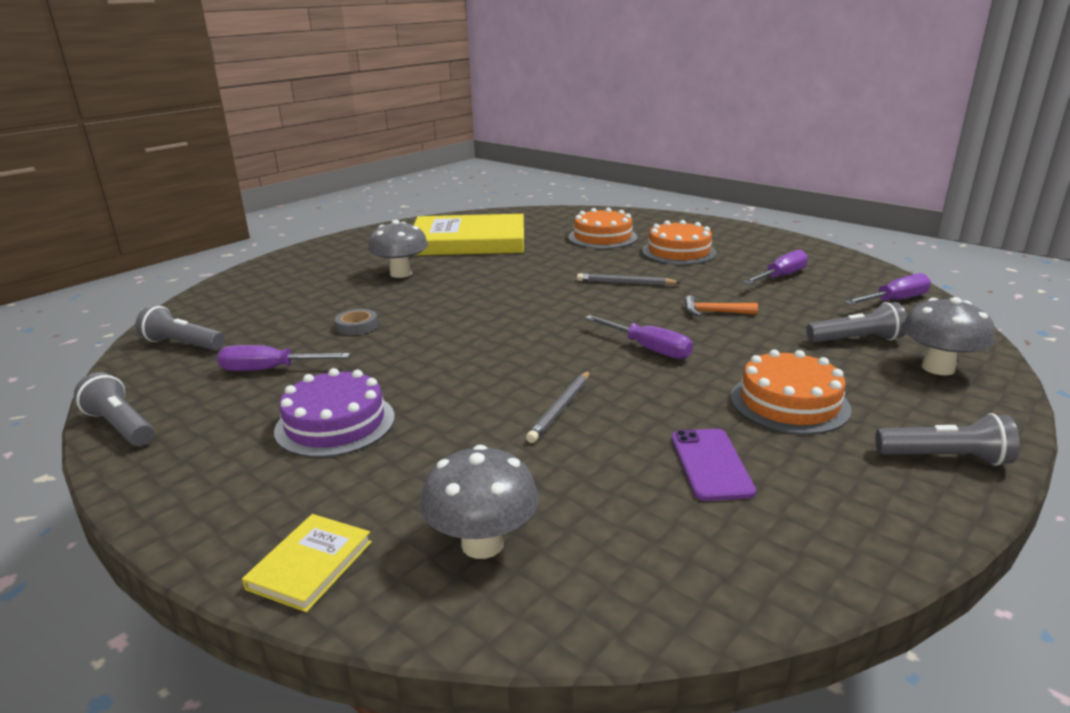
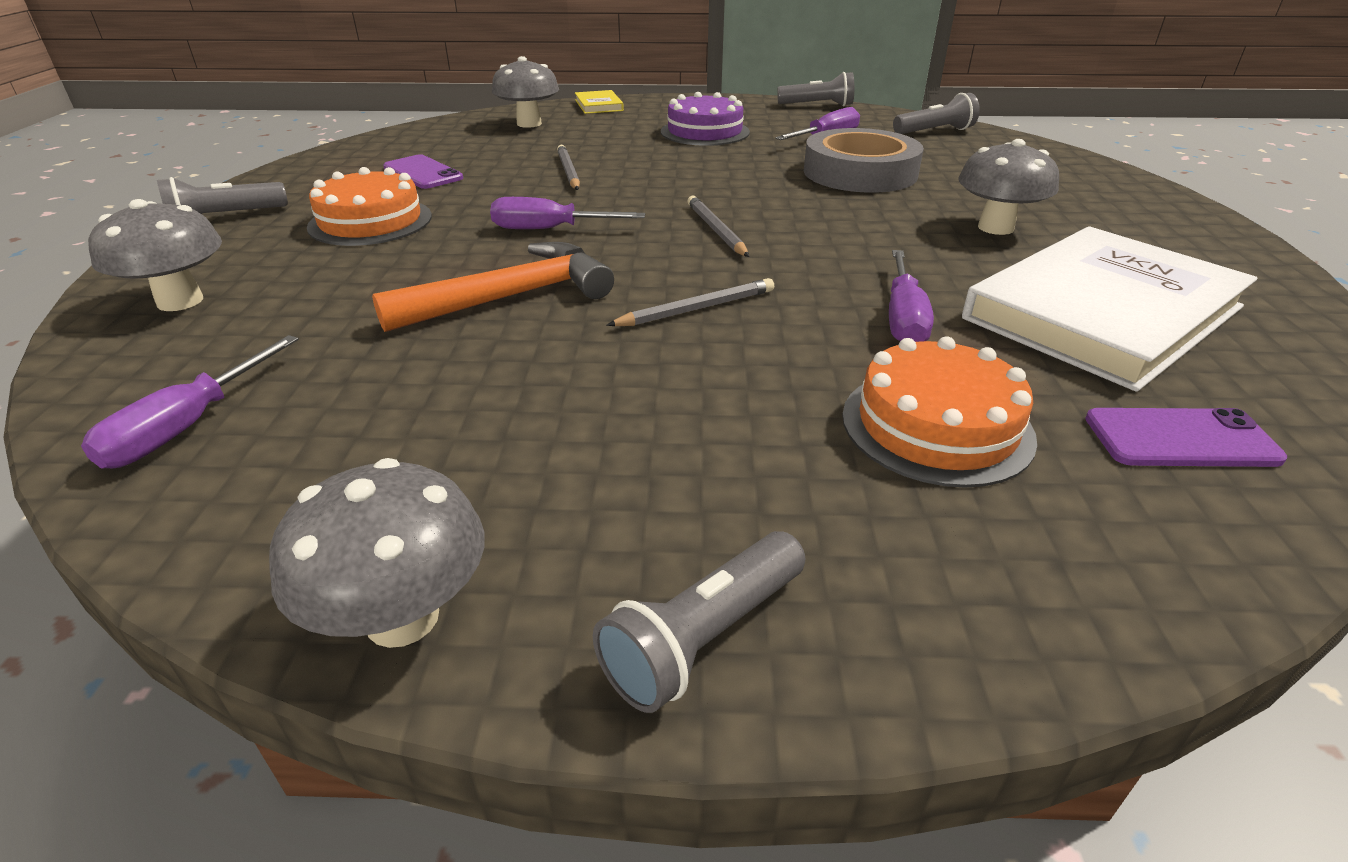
camera: 140 degrees right, 10 degrees up
grey tape [335,309,378,335] -> grey tape [804,128,924,193], size x2.45
yellow book [413,214,524,256] -> white book [962,226,1257,392]
orange cake [642,220,717,265] -> none
orange hammer [684,295,758,316] -> orange hammer [372,242,614,332], size x1.95
purple screwdriver [743,250,808,284] -> purple screwdriver moved to [889,250,934,342]
grey flashlight [806,302,907,343] -> grey flashlight moved to [593,531,805,713]
none -> grey mushroom [269,458,485,648]
none -> grey pencil [687,195,749,257]
none -> purple phone [1085,408,1287,467]

